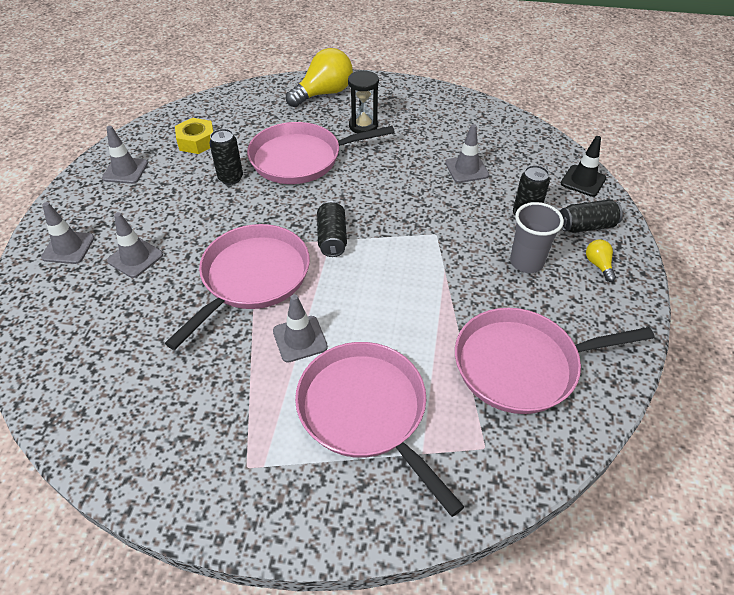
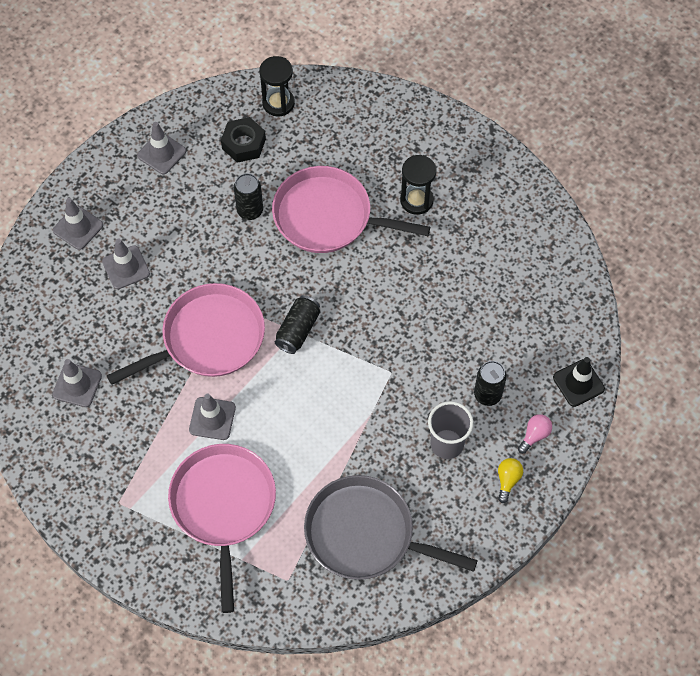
camera: 30 degrees right, 15 degrees up
yellow nut [175,118,214,154] -> black nut [221,117,266,163]
yellow light bulb [286,48,353,107] -> none
grey traffic cone [445,124,489,183] -> grey traffic cone moved to [52,359,102,407]
pink pan [455,308,654,414] -> grey pan [304,475,478,580]
black can [560,199,623,233] -> pink light bulb [518,414,552,454]
none -> black hourglass [259,56,295,116]

